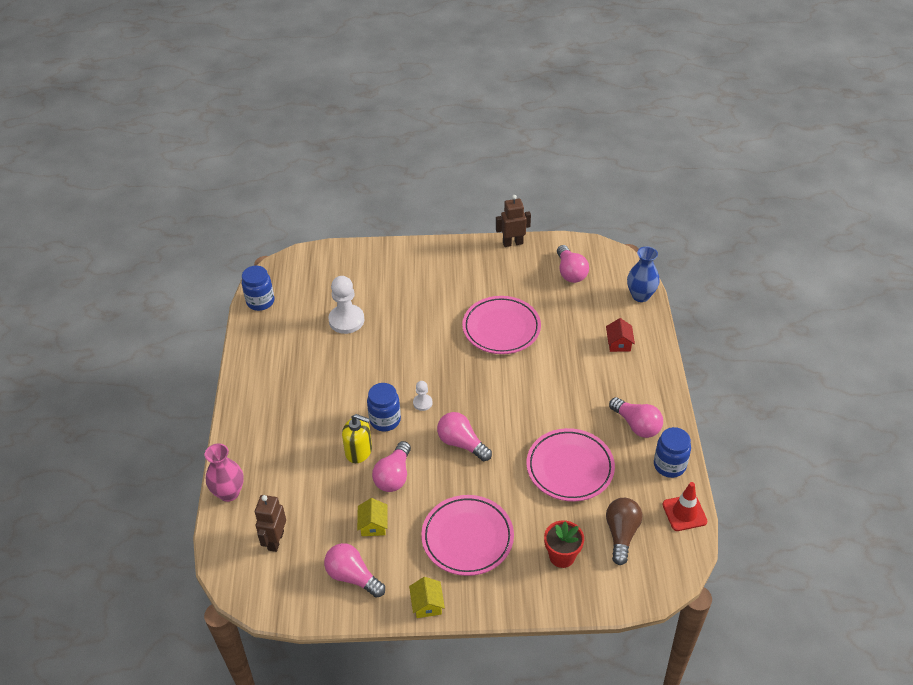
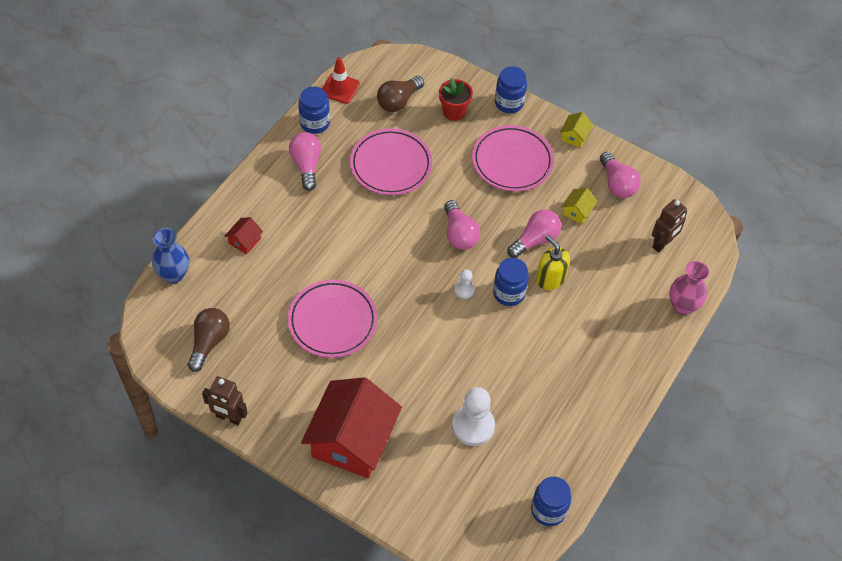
camera: 150 degrees left, 10 degrees up
pink light bulb [557,245,589,283] -> brown light bulb [188,308,230,372]
none -> red house [301,377,402,478]
none -> blue jar [495,66,527,113]

